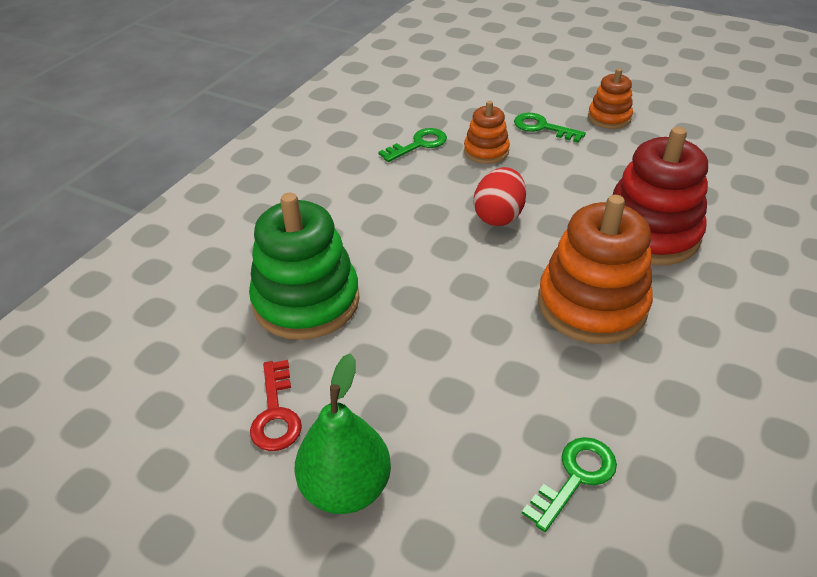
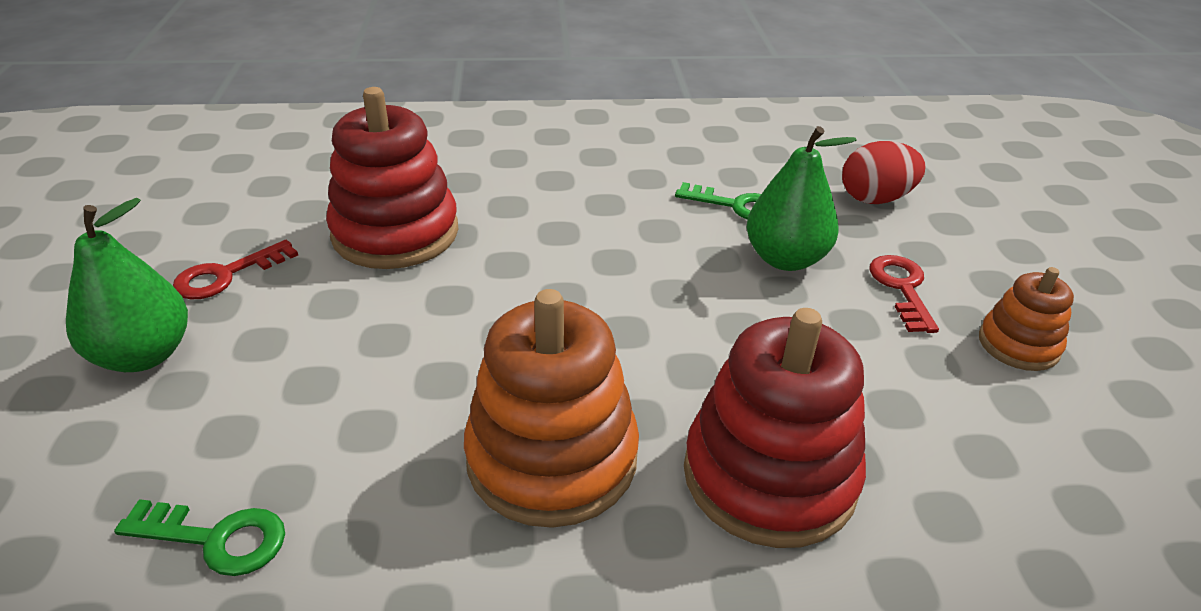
camera: 55 degrees right, 5 degrees down
green stacking toy [249,193,360,340] -> red stacking toy [326,87,459,269]
orange stacking toy [464,101,510,164] -> green pear [746,126,857,271]
red egg [474,167,526,226] -> red egg moved to [842,141,926,204]
green key [514,113,586,143] -> red key [870,255,939,333]

